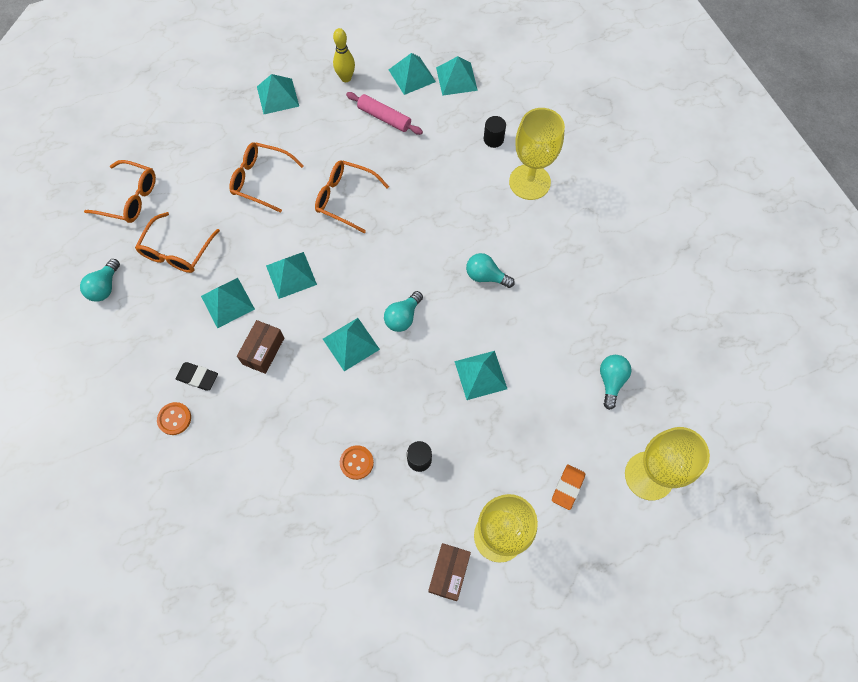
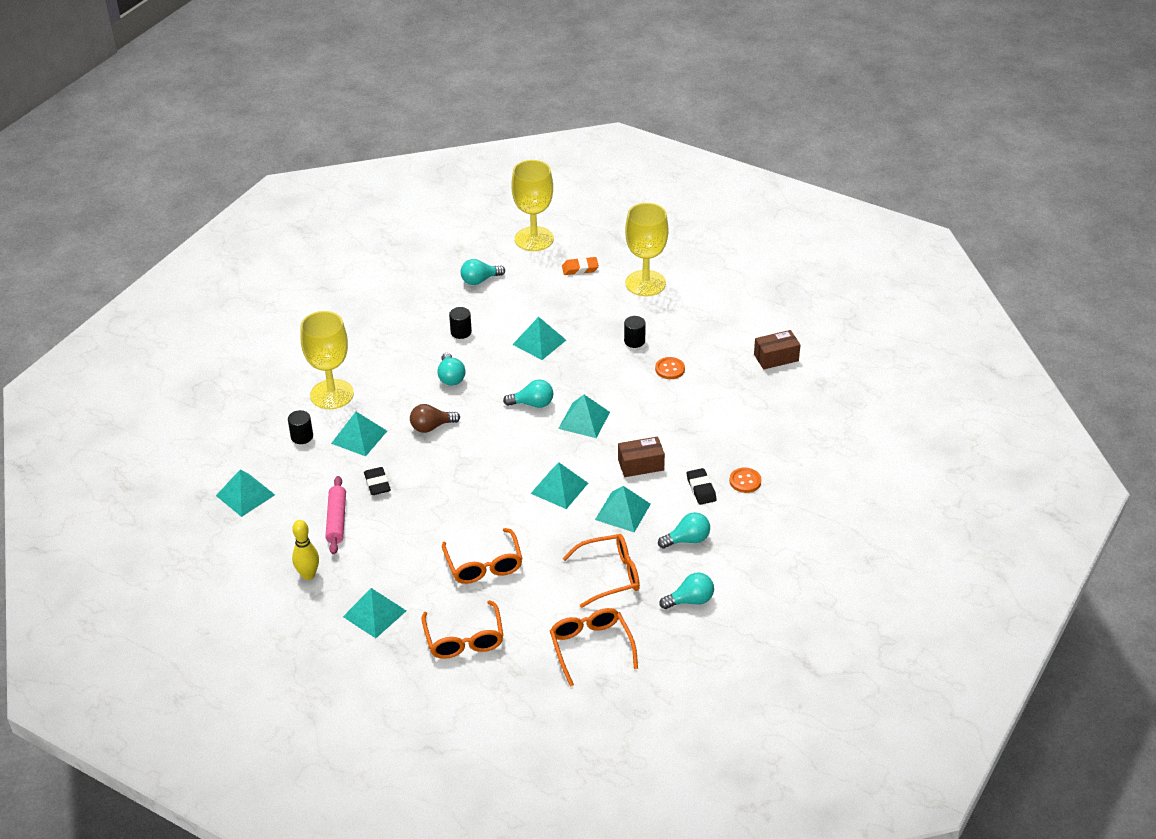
camera: 125 degrees left, 25 degrees down
orange glasses [315,160,389,233] -> orange glasses moved to [421,600,504,659]
turquoise pyramid [389,53,436,95] -> turquoise pyramid moved to [331,412,387,456]
brown box [428,543,471,601] -> brown box moved to [754,330,800,370]
none -> black eraser [364,467,391,495]
none -> brown light bulb [410,404,460,433]
none -> black cylinder [449,307,472,339]
none -> turquoise light bulb [658,512,710,549]

